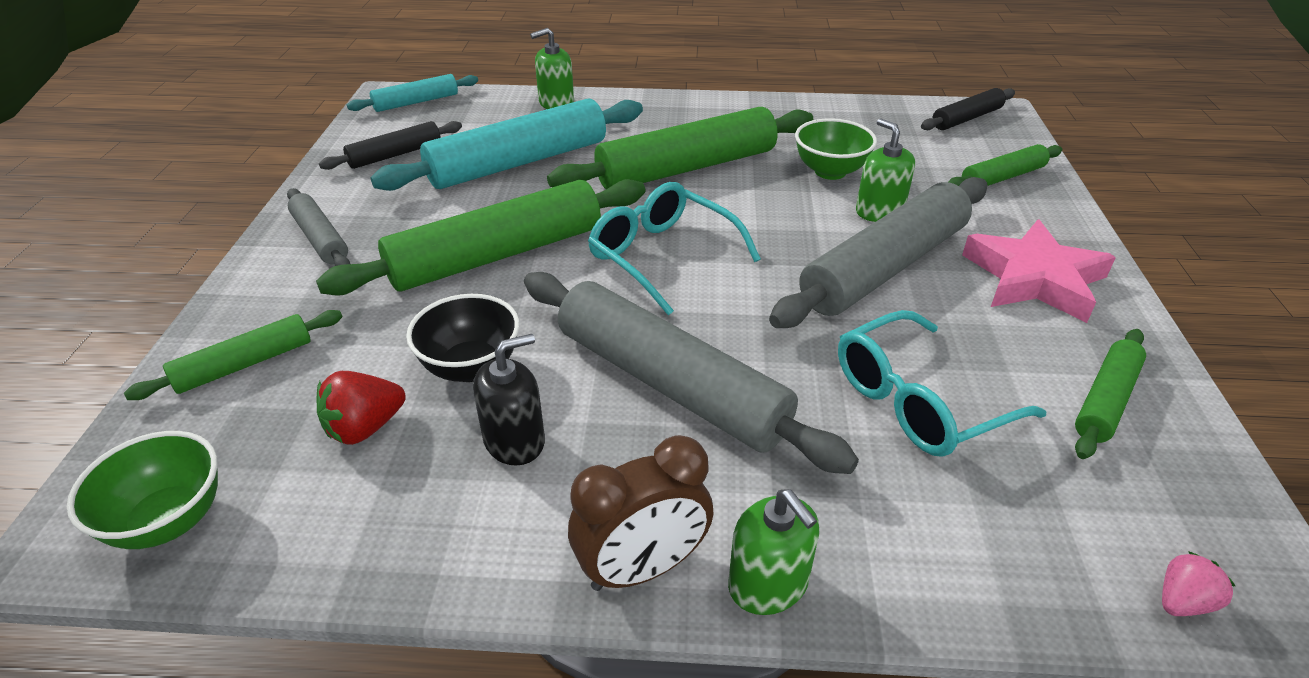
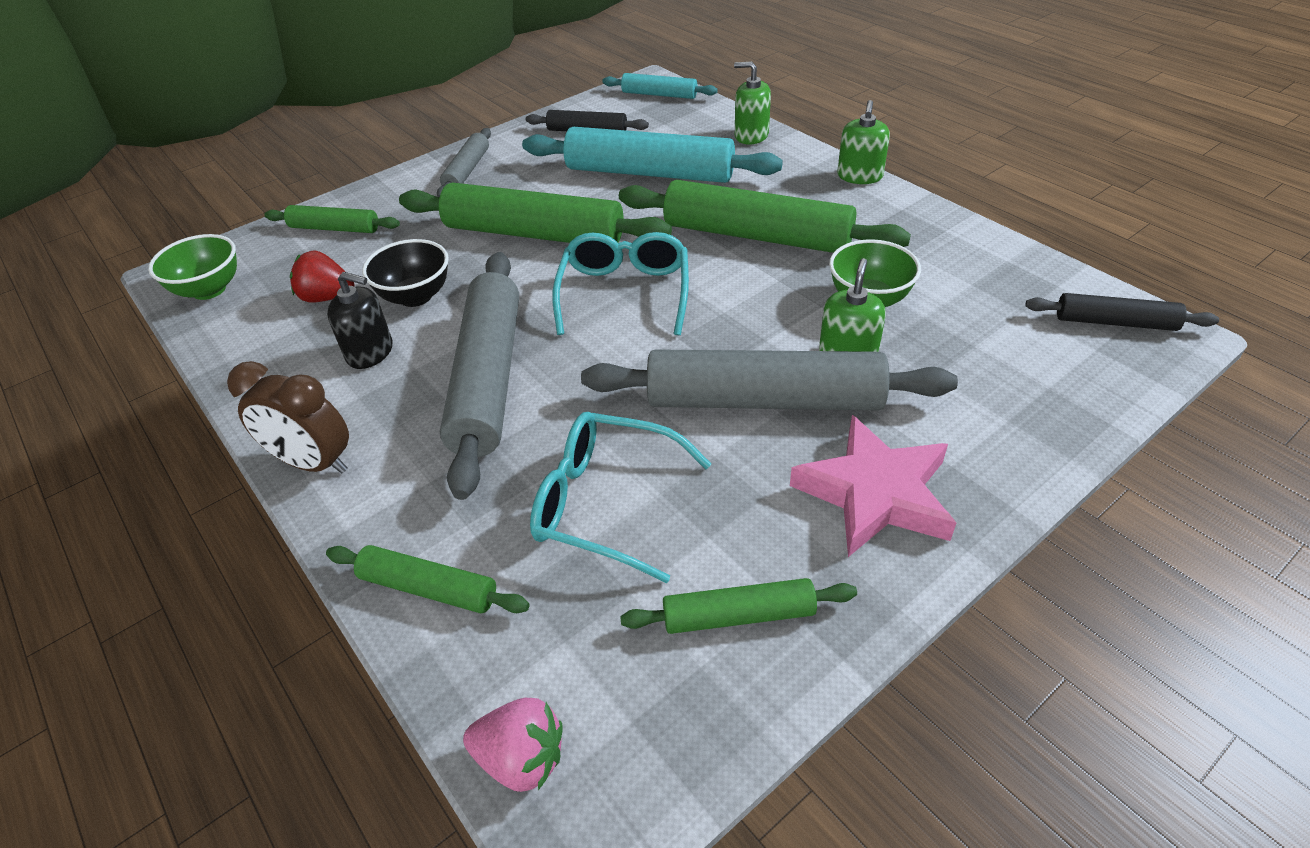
camera: 50 degrees right, 5 degrees up
green soap dispenser [728,489,820,615] -> green soap dispenser moved to [837,100,890,184]
green rolling pin [948,144,1062,186] -> green rolling pin moved to [326,545,530,613]
pink strawberry [1162,551,1235,616] -> pink strawberry [463,698,563,792], size x1.51

